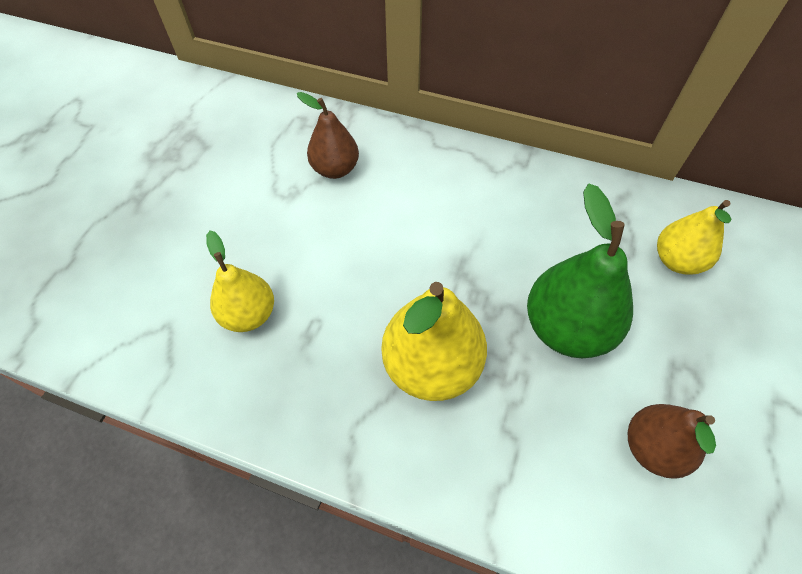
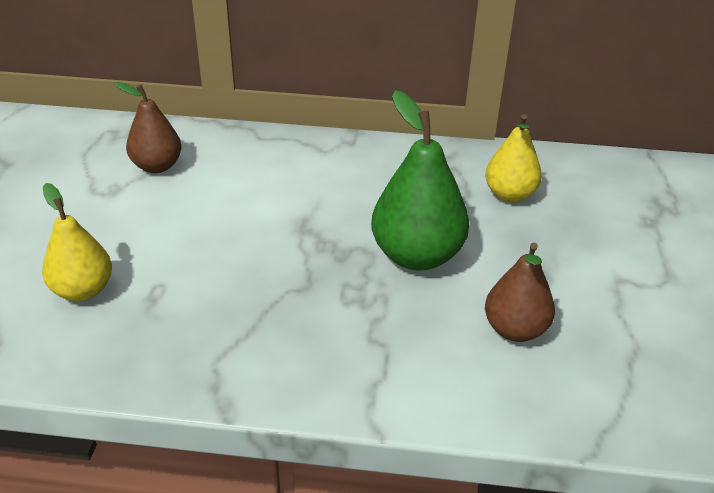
camera: 15 degrees left, 20 degrees down
yellow pear [382,282,487,401] -> none

